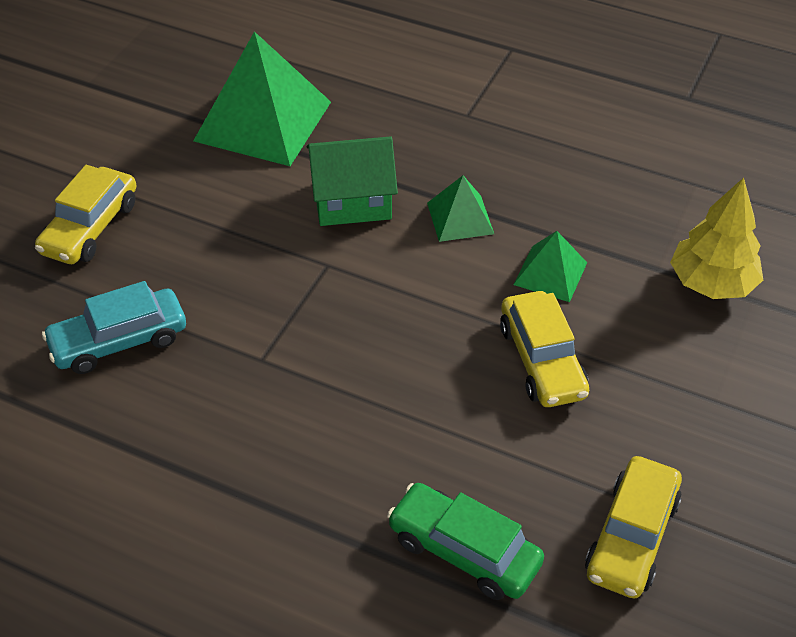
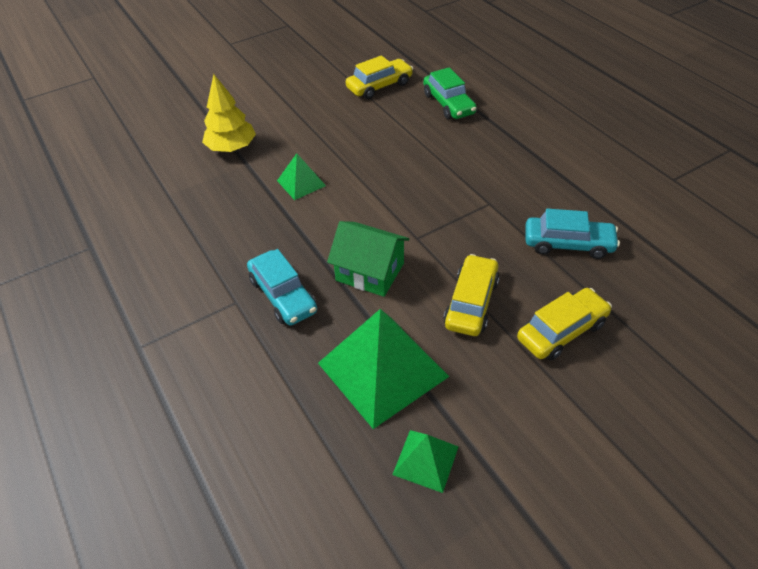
camera: 145 degrees left, 0 degrees up
green pyramid [427,175,494,242] -> green pyramid moved to [392,430,459,493]
yellow car [500,291,589,407] -> yellow car moved to [444,254,500,336]
none -> turquoise car [247,249,317,326]

